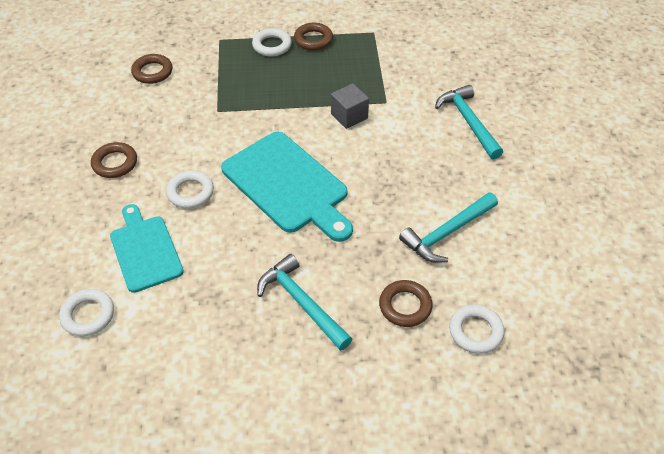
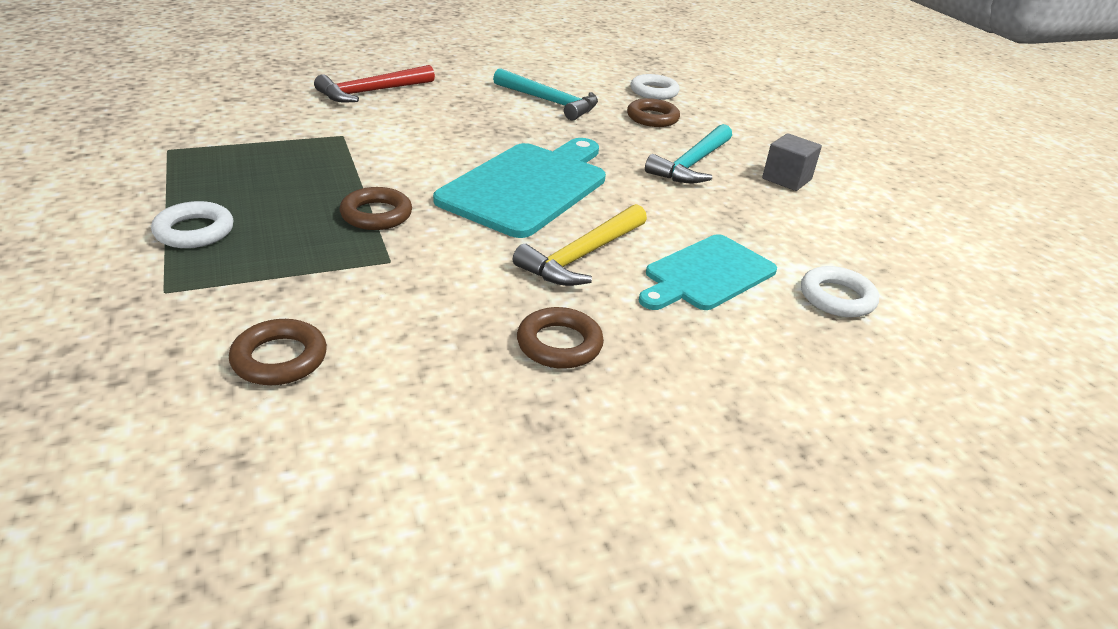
camera: 110 degrees left, 15 degrees down
white ring [166,171,214,209] -> yellow hammer [513,204,647,286]
brown ring [294,23,333,51] -> brown ring moved to [340,187,412,230]
grey cube [331,83,369,129] -> grey cube moved to [762,133,822,191]
turquoise hammer [435,85,503,160] -> red hammer [314,65,435,103]

